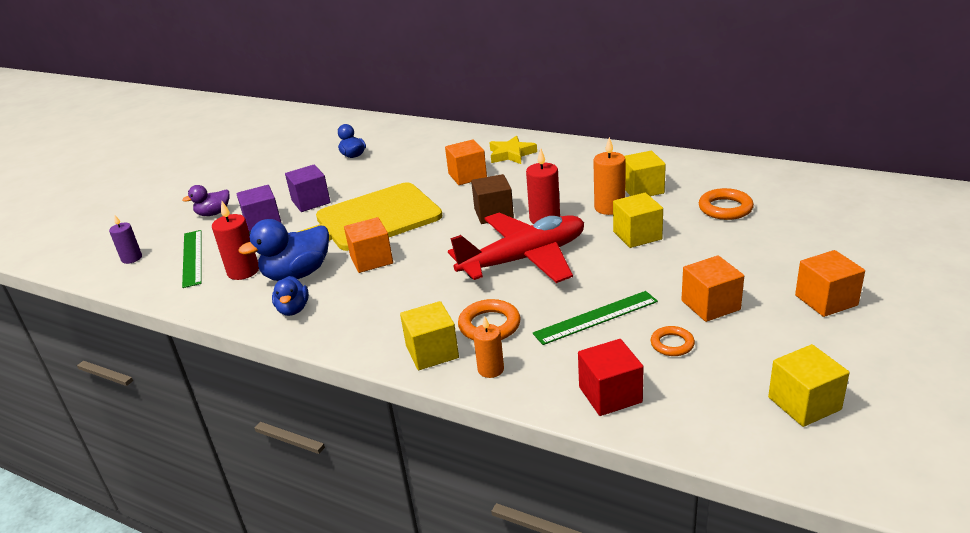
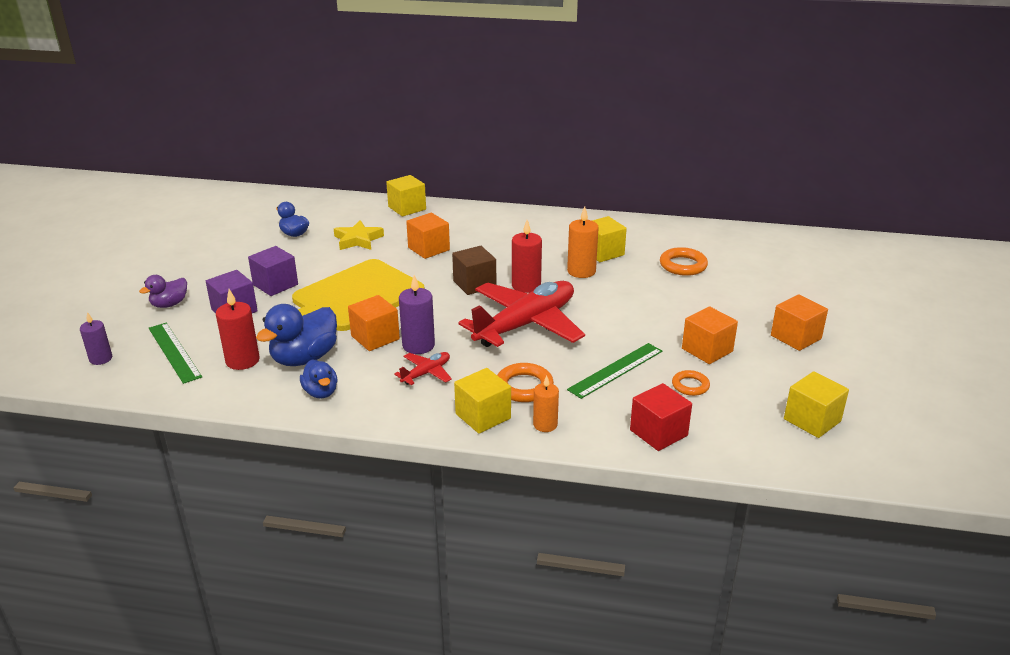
camera: 20 degrees left, 0 degrees up
yellow star [489,135,537,164] -> yellow star moved to [334,220,384,250]
yellow cube [613,193,663,248] -> yellow cube moved to [386,175,426,217]
none -> red plane [394,352,452,385]
none -> purple candle [399,275,435,354]

